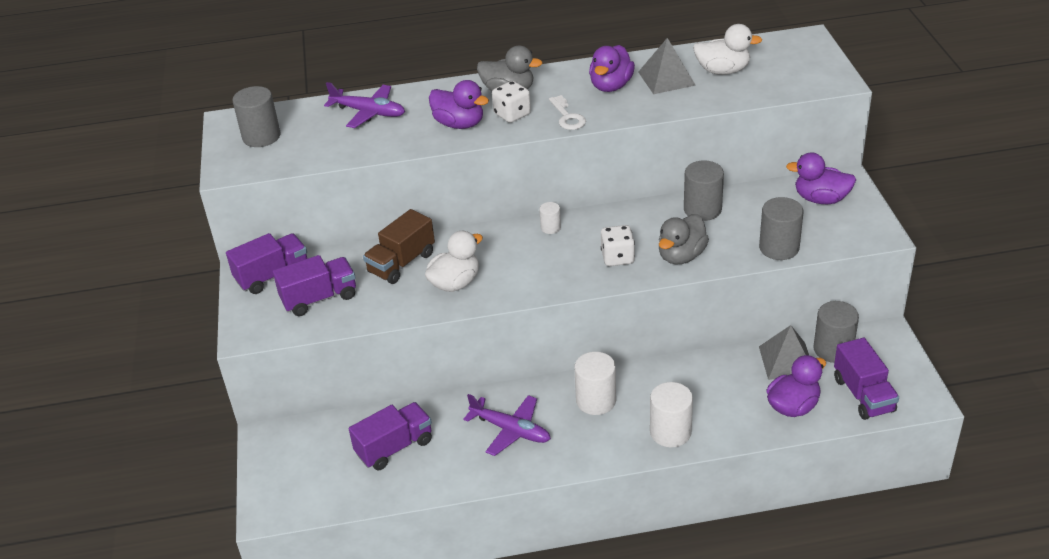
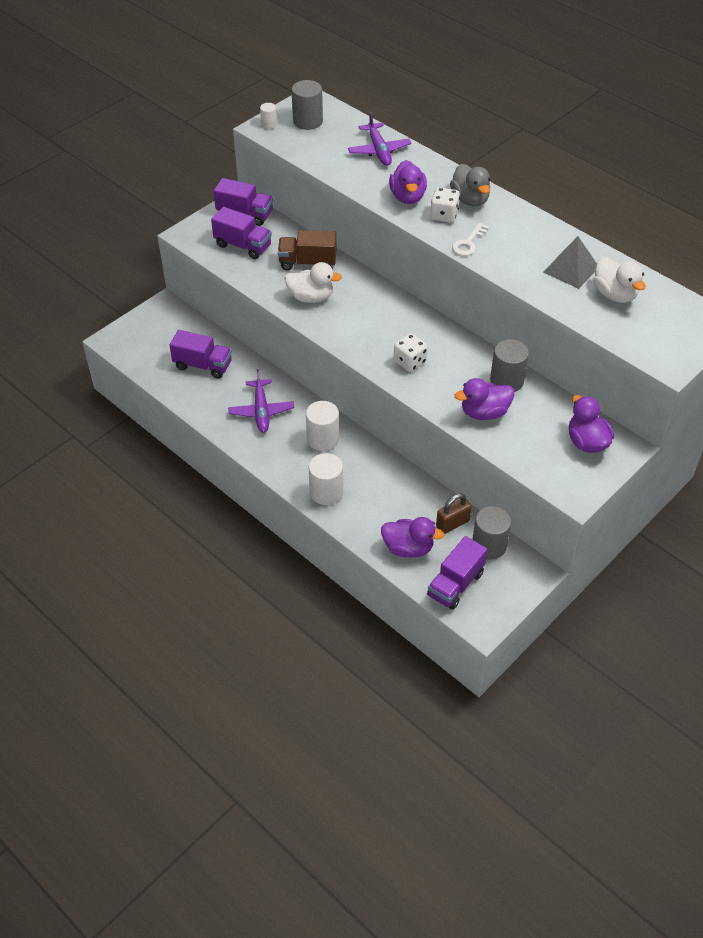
camera: 50 degrees right, 10 degrees up
white cylinder [539,202,561,234] -> white cylinder moved to [260,103,277,129]
purple duck [589,45,635,92] -> purple duck moved to [454,378,515,420]
grey duck [659,214,709,264] -> none
grey cylinder [759,197,804,260] -> none
grey pyramid [759,325,809,380] -> brown padlock [436,494,472,534]

